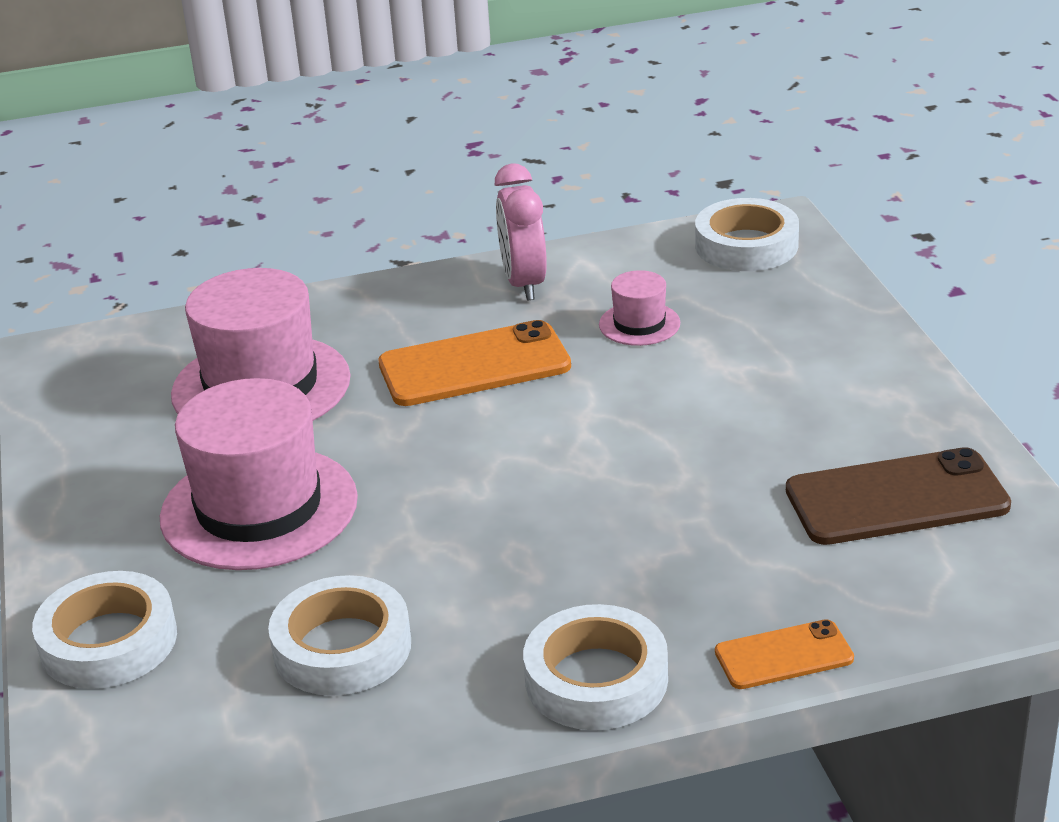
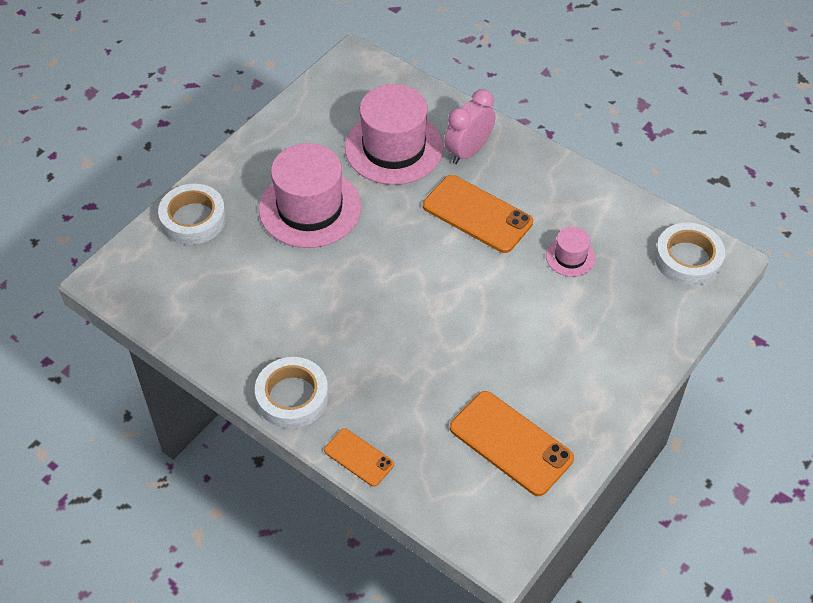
camera: 50 degrees right, 20 degrees up
white tape [268,575,411,696] -> none
pink clock [495,163,547,301] -> pink clock moved to [444,89,495,164]
brown phone [786,447,1011,545] -> orange phone [450,391,574,496]

